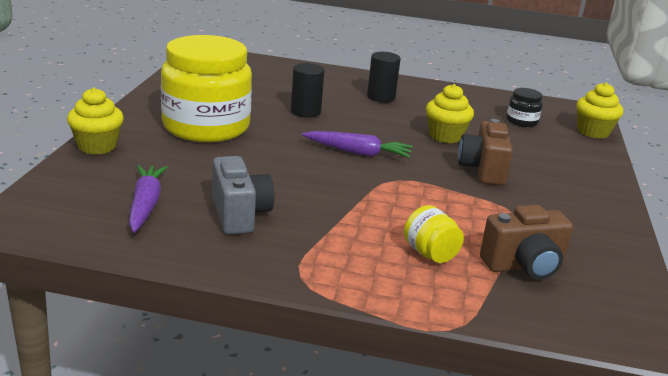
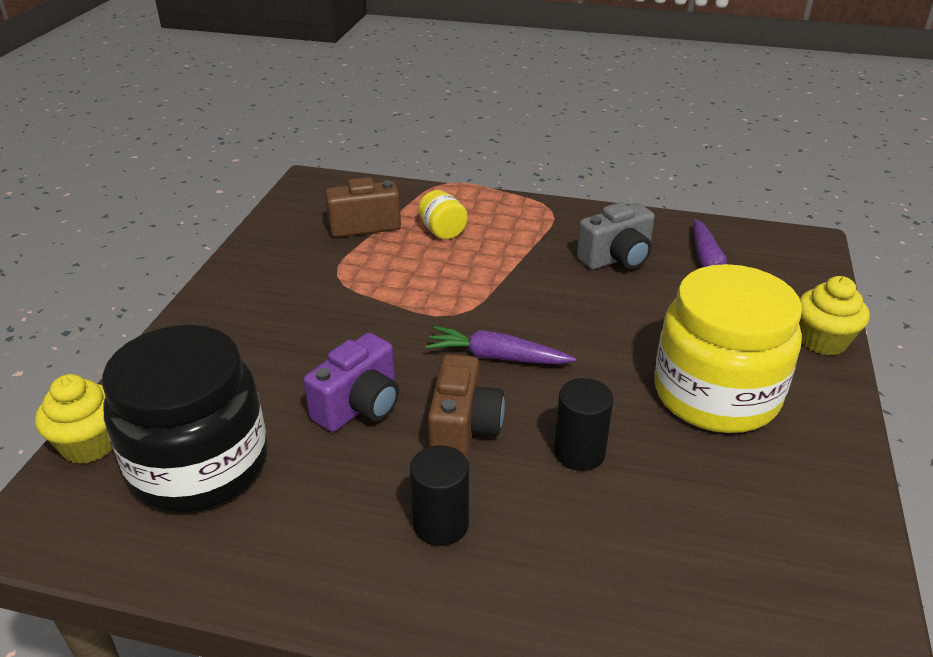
camera: 175 degrees left, 10 degrees up
grey camera [212,156,274,235] -> grey camera turned 105 degrees counterclockwise [577,202,655,270]
yellow cupcake [426,84,474,143] -> purple camera [304,333,399,432]
brown camera [458,119,513,185] -> brown camera moved to [428,354,505,459]
black jar [506,88,543,127] -> black jar [102,325,268,513], size x2.43

